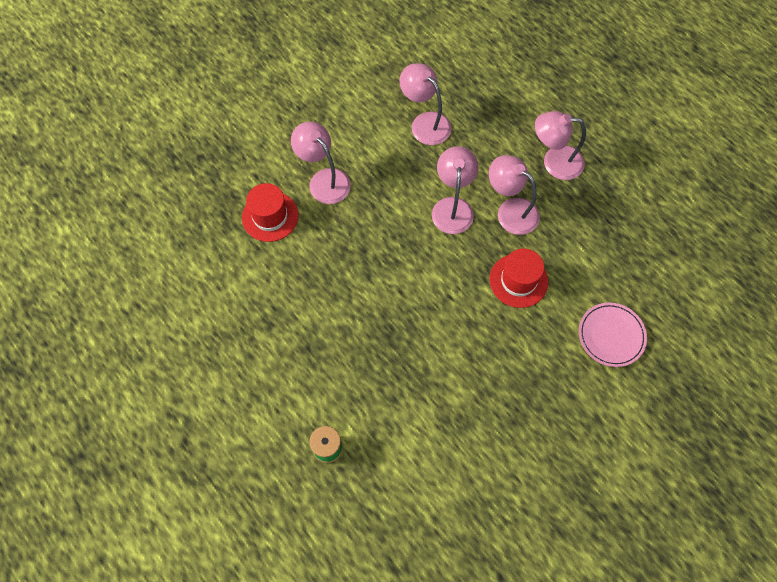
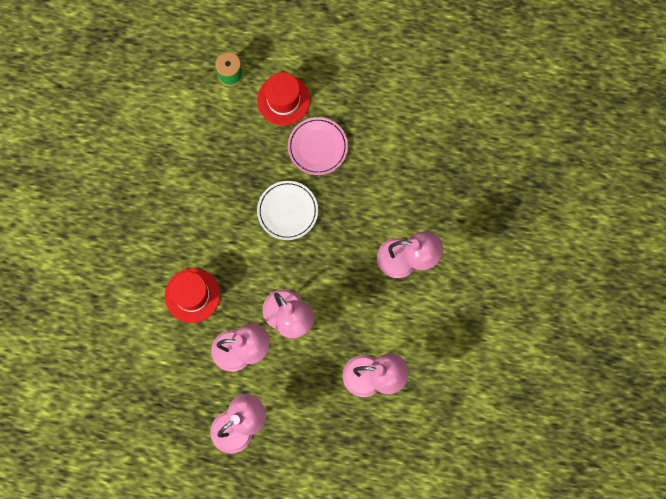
camera: 140 degrees right, 10 degrees up
red hat [242,183,299,242] -> red hat moved to [257,72,310,126]
pink plate [579,302,647,367] -> pink plate moved to [288,117,348,175]
none -> white plate [257,181,318,240]

